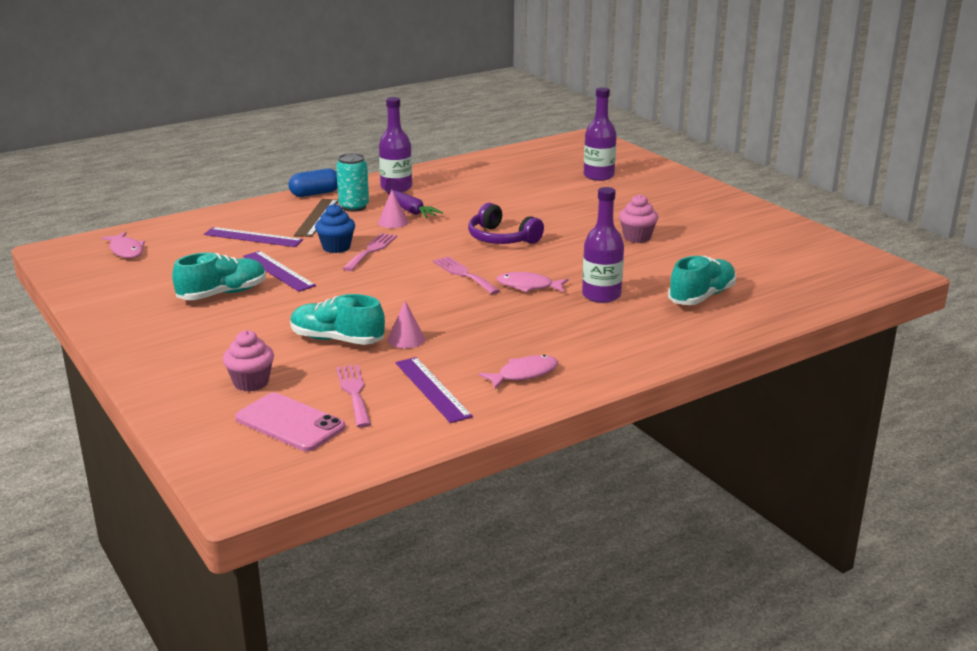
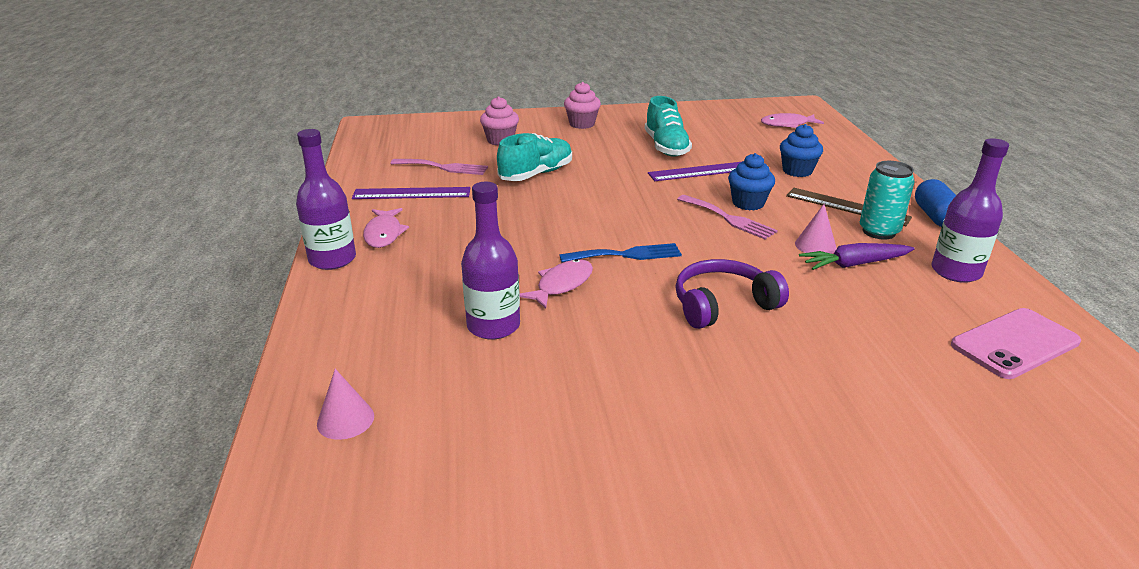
camera: 115 degrees right, 5 degrees up
purple ruler [204,227,303,247] -> blue cupcake [780,124,823,177]
pink phone [235,393,346,451] -> pink phone moved to [951,308,1081,379]
pink cone [388,301,425,349] -> pink cone moved to [317,369,374,440]
pink fork [433,256,500,294] -> blue fork [559,243,682,263]
purple bottle [584,87,617,181] -> purple bottle moved to [296,129,356,270]
pink cupcake [619,194,658,243] -> pink cupcake moved to [564,82,601,129]
turquoise shoe [668,256,736,305] -> none

